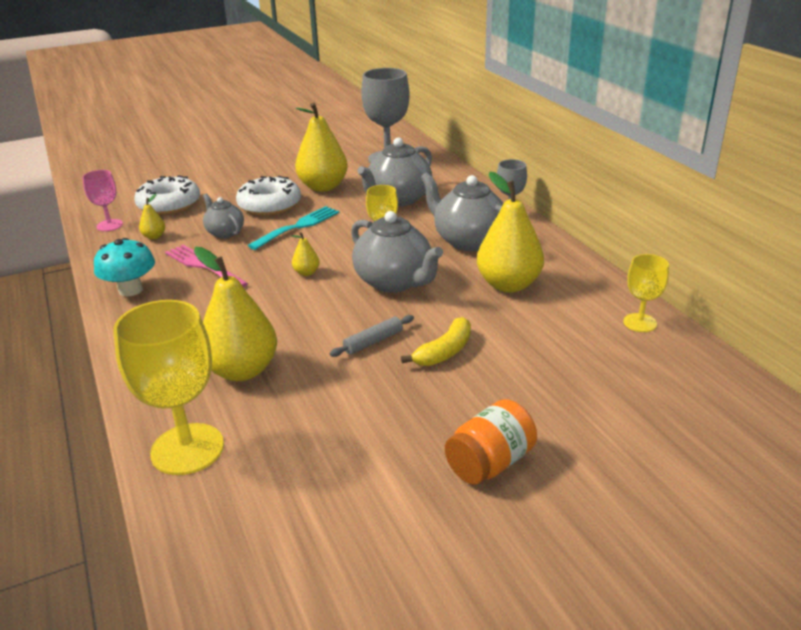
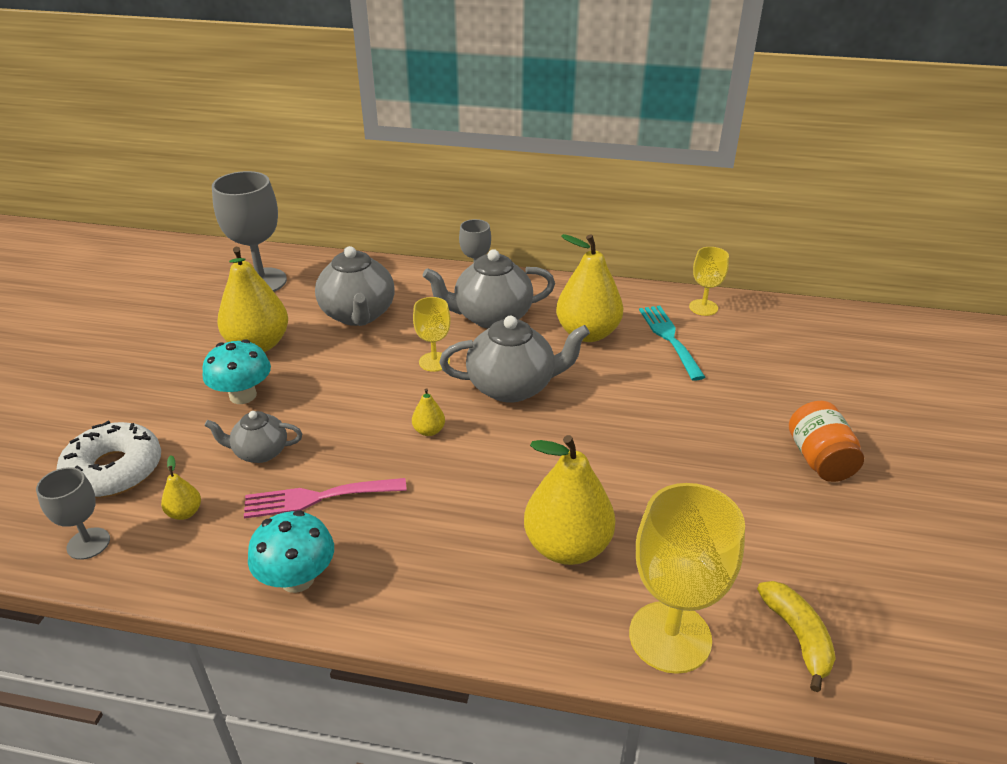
camera: 55 degrees left, 5 degrees up
pink goblet [82,170,123,231] -> grey goblet [36,467,110,560]
white donut [236,176,301,216] -> turquoise mushroom [203,339,271,404]
turquoise fork [248,206,339,250] -> turquoise fork moved to [639,306,705,381]
grey rolling pin [330,315,414,357] -> none
yellow banana [401,317,471,366] -> yellow banana moved to [757,581,836,692]

